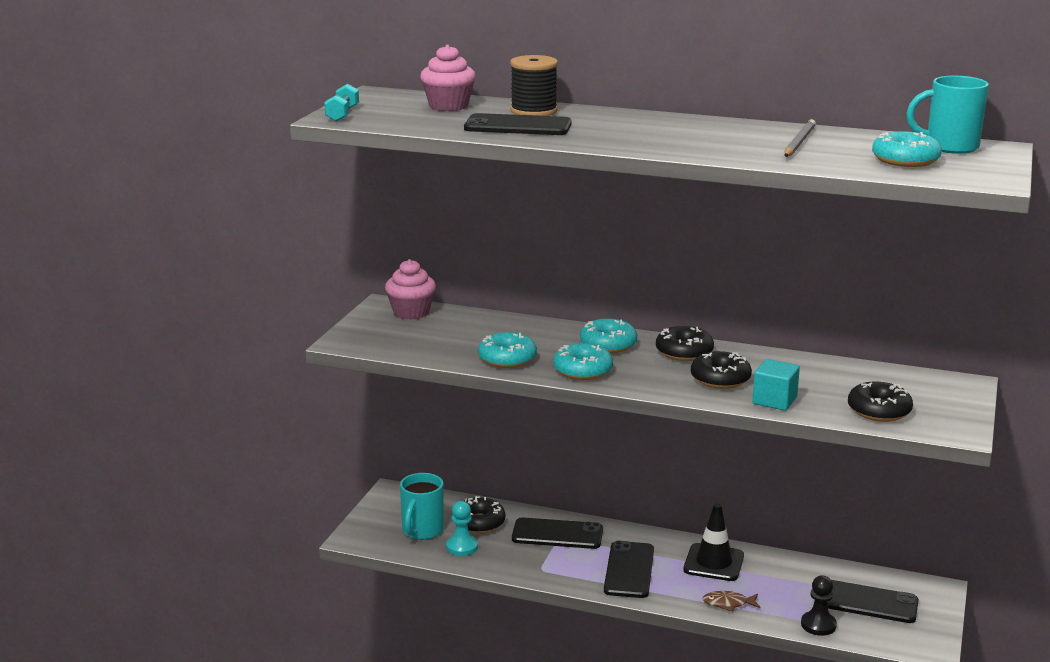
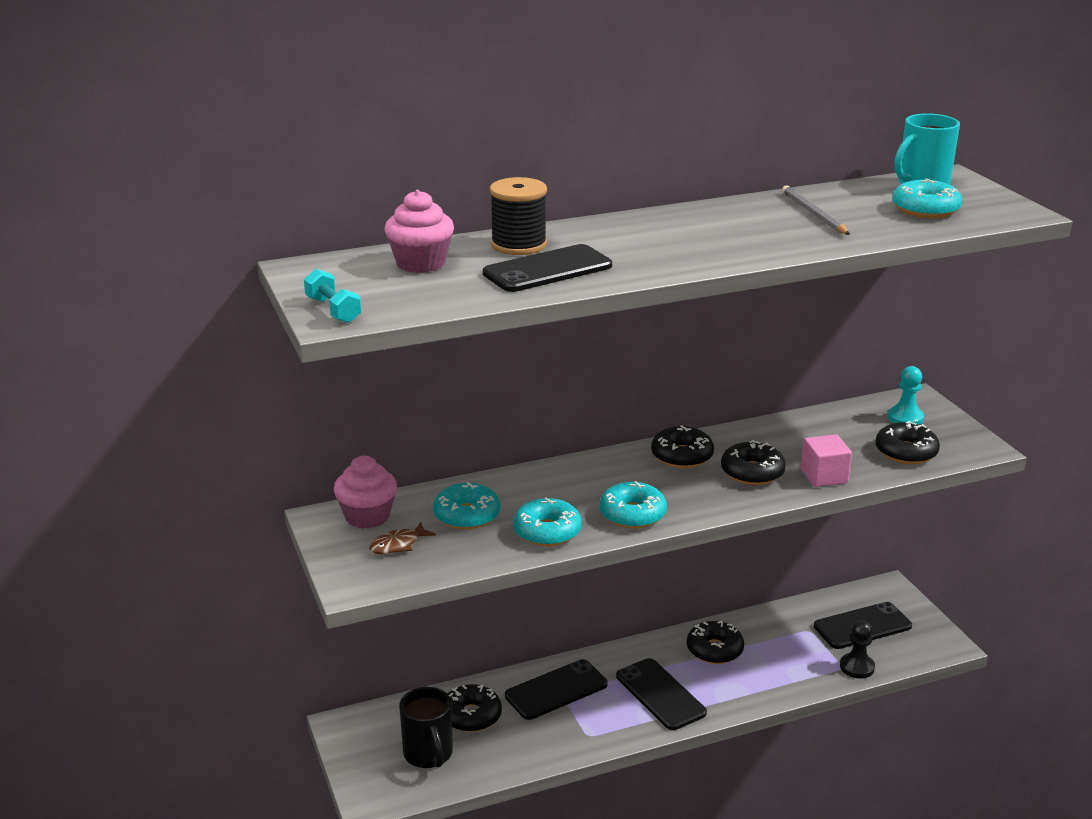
camera: 40 degrees left, 5 degrees up
turquoise mug [400,473,444,540] -> black mug [399,687,453,768]
turquoise pawn [446,501,478,556] -> turquoise pawn moved to [888,366,924,425]
turquoise donut [580,319,637,353] -> turquoise donut moved to [433,482,500,530]
black traffic cone [684,504,744,581] -> black donut [687,620,744,664]
brown fish [702,591,761,612] -> brown fish moved to [369,522,436,554]
turquoise cube [752,359,800,411] -> pink cube [801,434,852,487]

